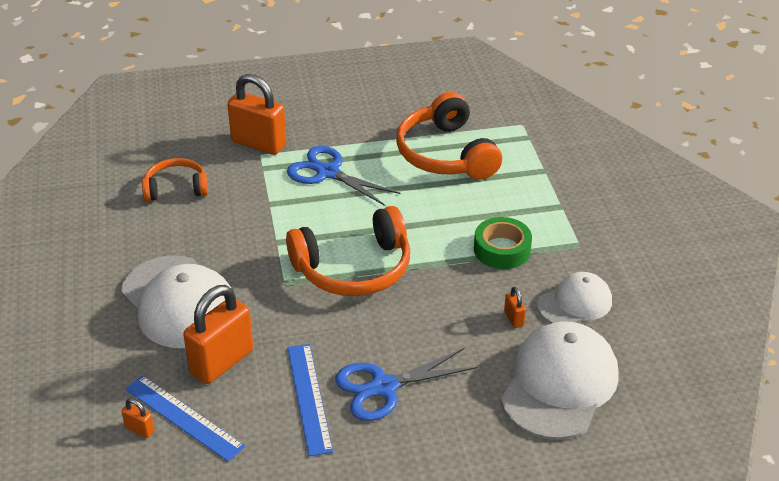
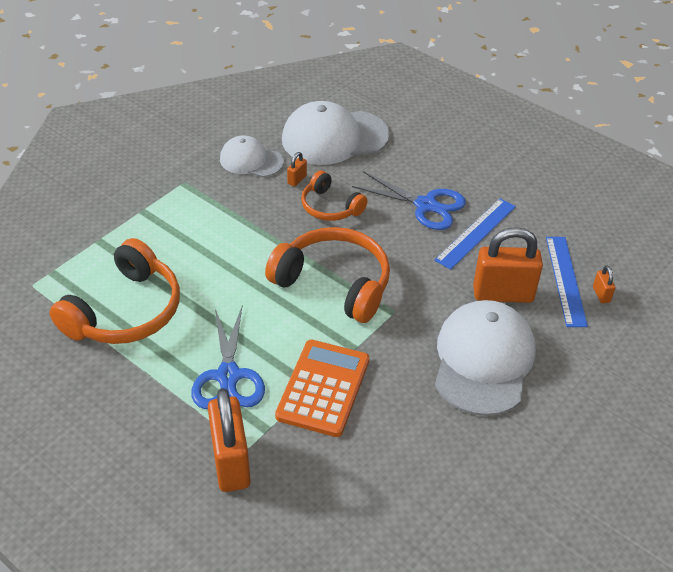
camera: 130 degrees left, 5 degrees up
orange headphones [142,158,208,201] -> orange headphones moved to [301,170,368,221]
green tape [474,217,532,269] -> none
none -> orange calculator [275,340,369,437]

